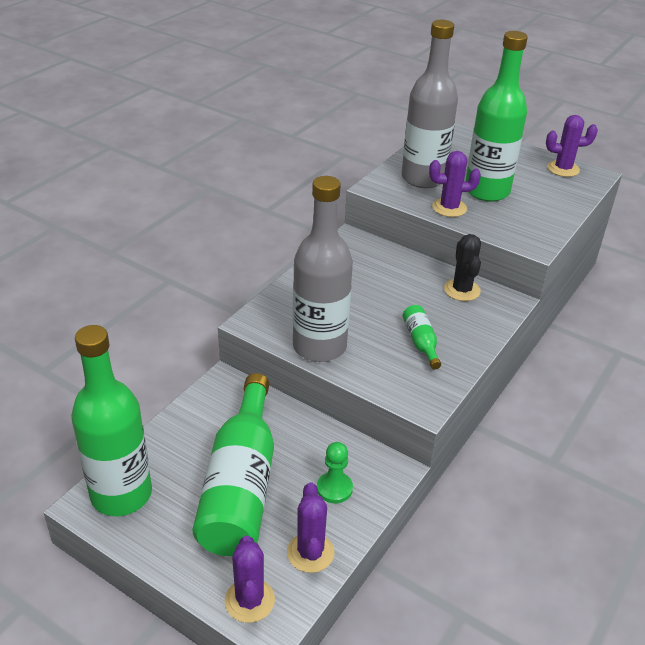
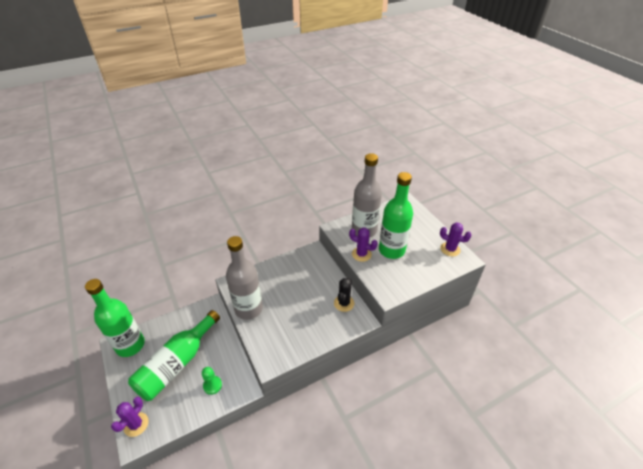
camera: 30 degrees right, 5 degrees up
purple cactus [287,482,334,573] -> none
green bottle [402,305,441,369] -> none

